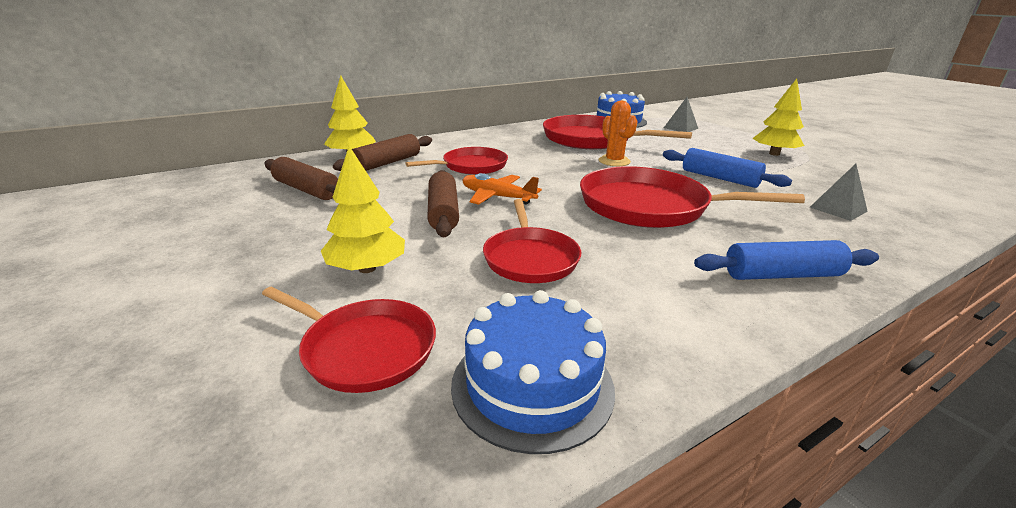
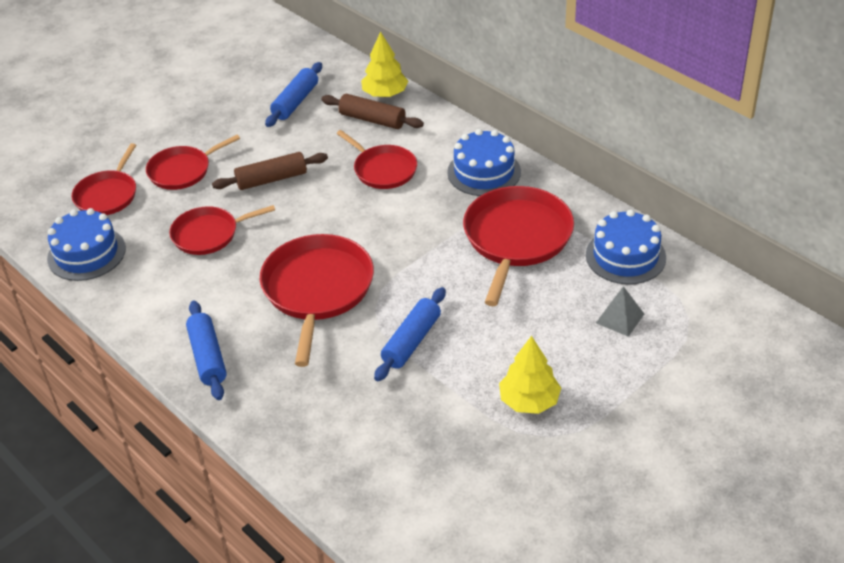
camera: 80 degrees right, 15 degrees up
brown rolling pin [264,157,338,200] -> blue rolling pin [265,62,322,127]
yellow tree [321,146,405,273] -> red pan [146,135,240,190]
orange plane [463,173,542,205] -> none
orange cactus [599,101,637,166] -> none
grey pyramid [810,164,868,221] -> none
none -> blue cake [447,129,521,196]

